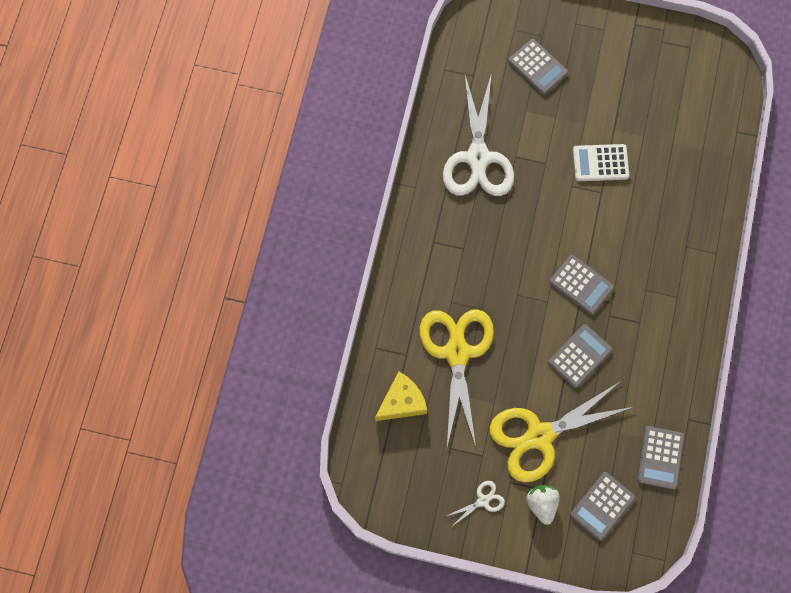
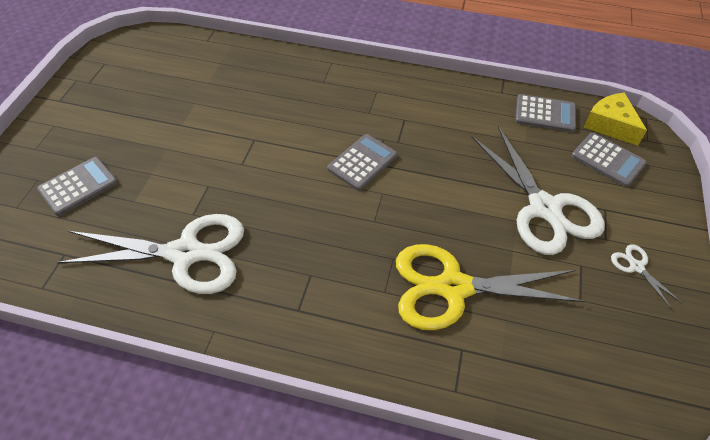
camera: 90 degrees left, 20 degrees down
yellow cheese [375,371,427,421] -> yellow cheese moved to [584,93,647,146]
yellow scissors [490,381,633,482] -> white scissors [471,126,605,255]
white strawberry [526,485,560,525] -> none
grey calculator [548,324,612,388] -> none
white calculator [573,144,629,181] -> none

